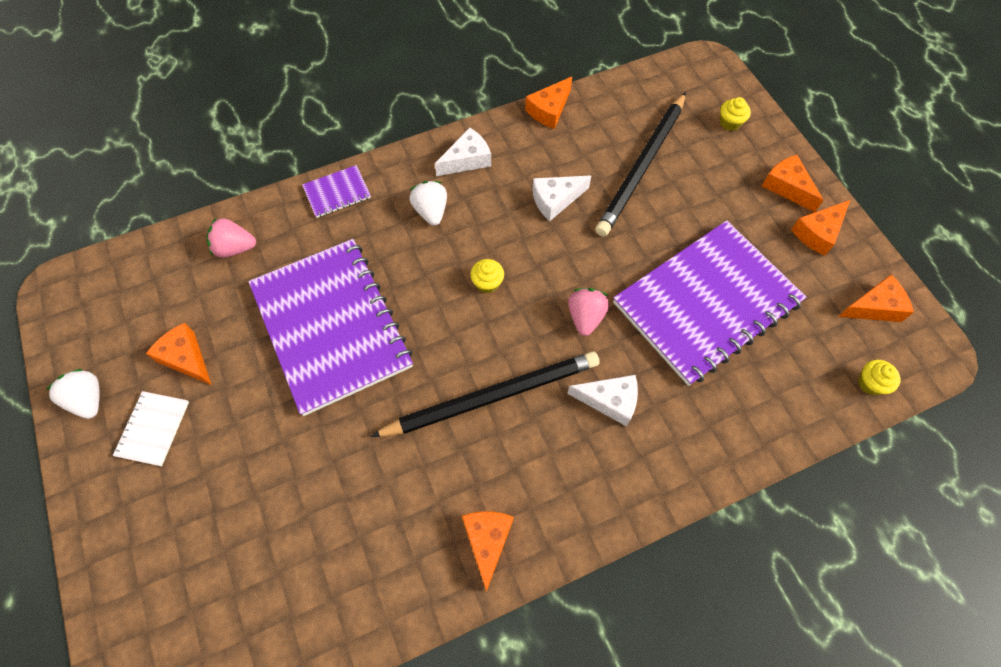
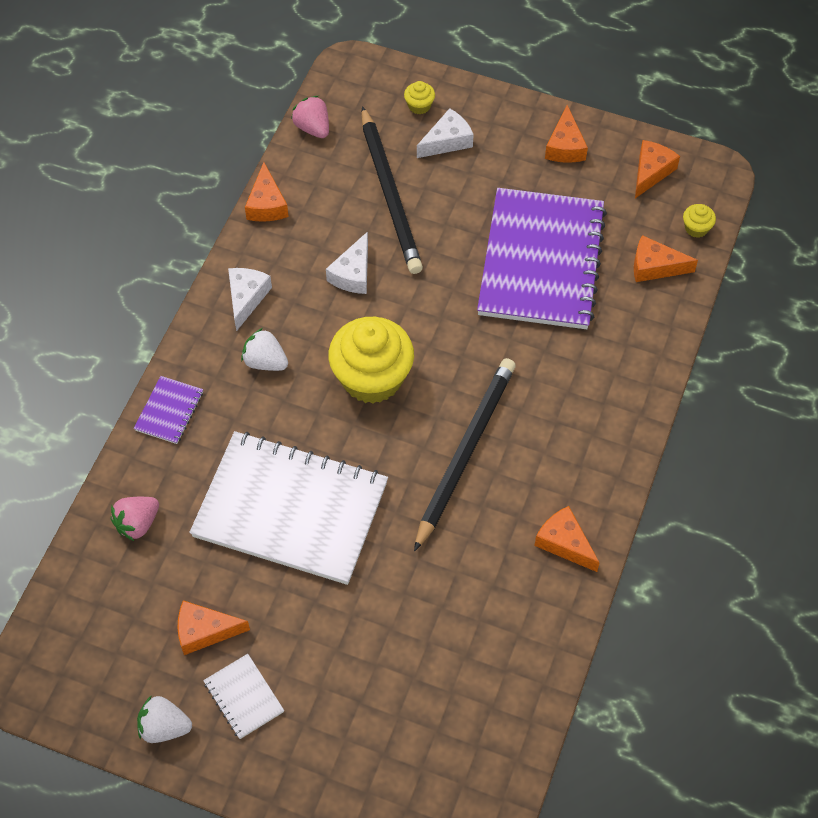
camera: 45 degrees left, 5 degrees down
purple notebook [248,239,413,416] -> white notebook [189,431,388,585]
yellow cupcake [470,259,504,293] -> yellow cupcake [328,317,414,404], size x2.44
white cheese [567,375,638,427] -> white cheese moved to [417,108,474,158]
pink strawberry [568,288,609,336] -> pink strawberry moved to [291,96,329,138]
orange cheese [762,155,824,212] -> orange cheese moved to [634,235,698,282]

